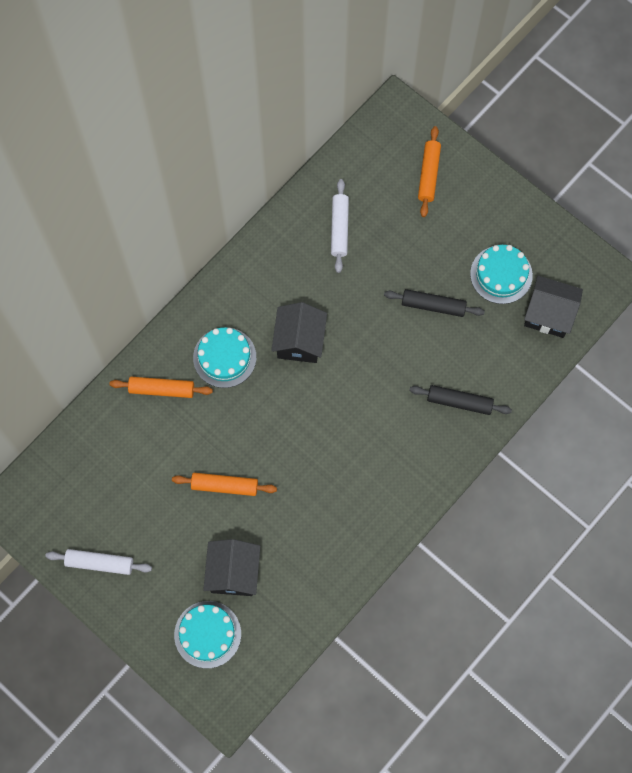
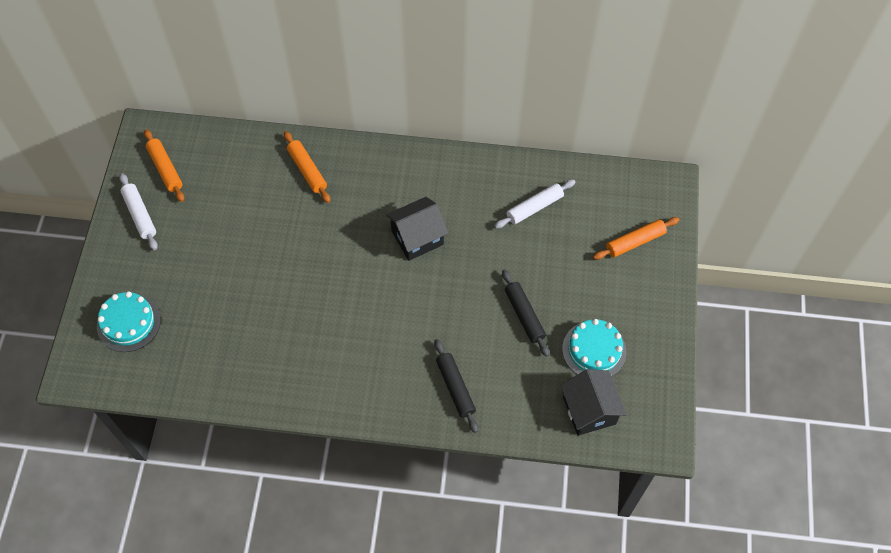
camera: 55 degrees right, 10 degrees down
orange rolling pin [172,473,277,496] -> orange rolling pin moved to [144,129,184,202]
turquoise cake [193,327,256,388] -> none
black house [203,539,260,596] -> none

